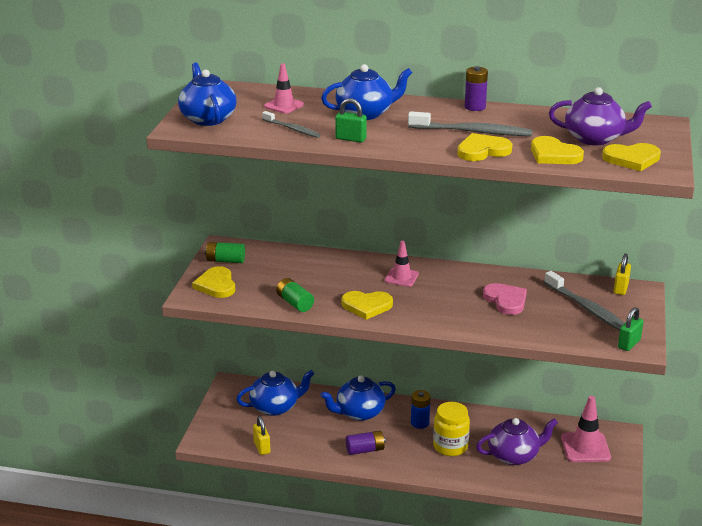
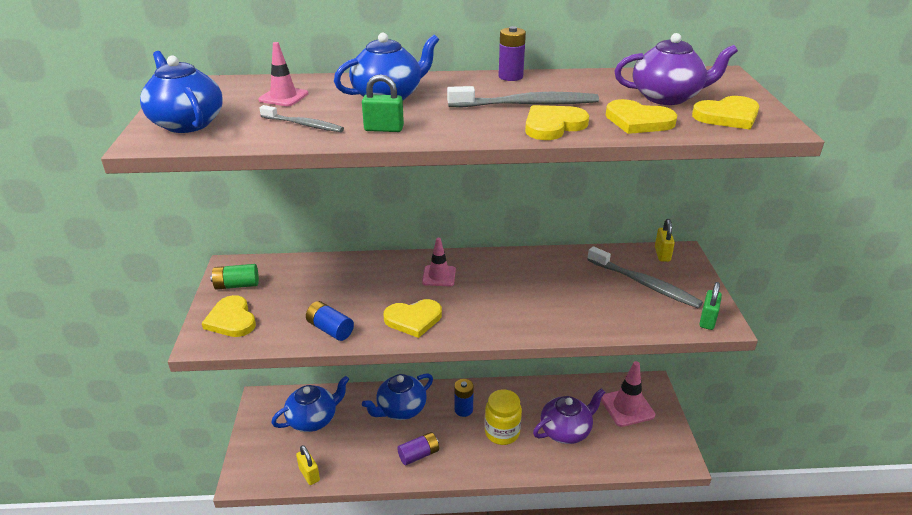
camera: 15 degrees left, 5 degrees up
green battery [276,278,314,312] -> blue battery [306,301,354,341]
pink heart [483,283,527,315] -> none

